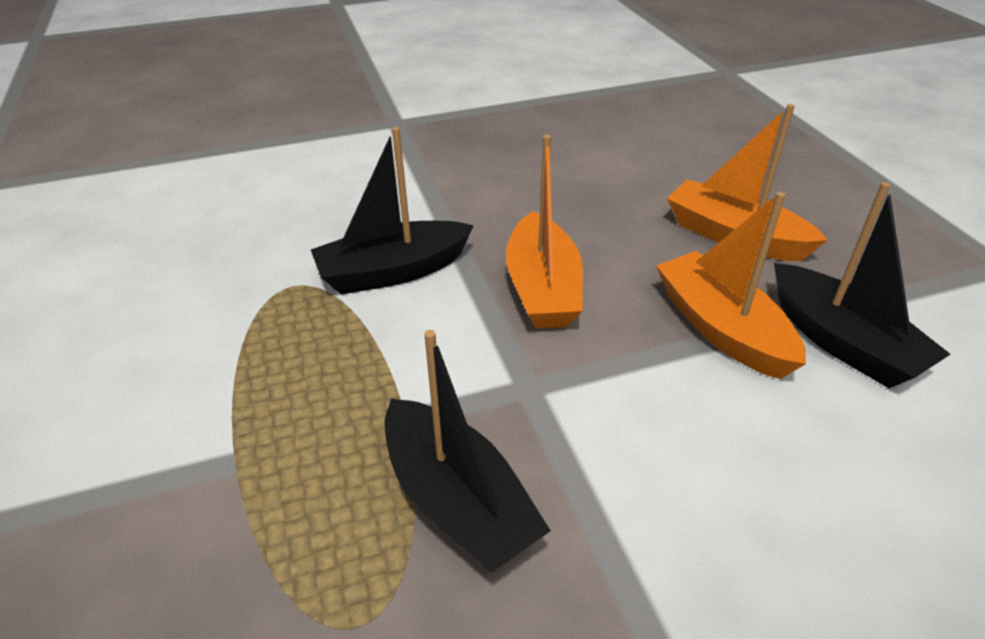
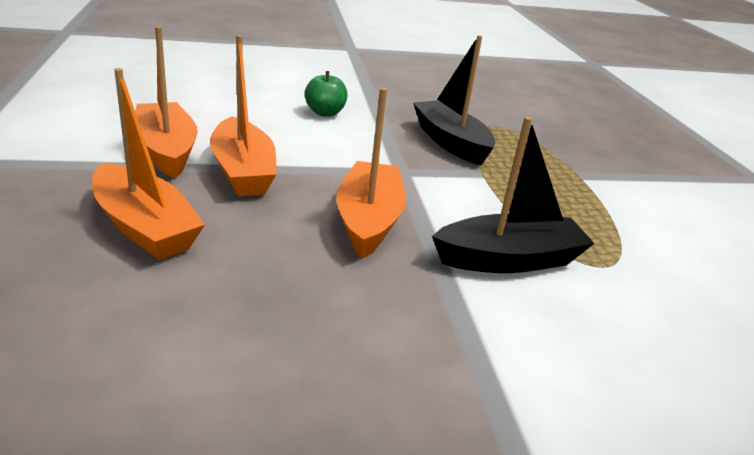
camera: 175 degrees left, 10 degrees down
black boat [774,182,951,388] -> orange boat [135,26,198,178]
none -> green apple [305,71,348,117]

